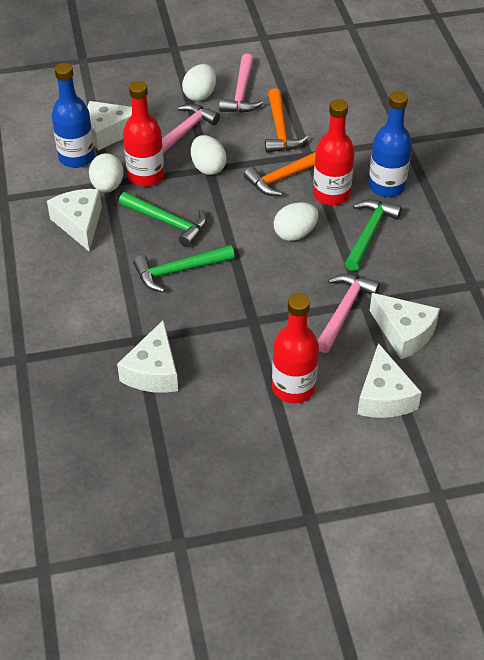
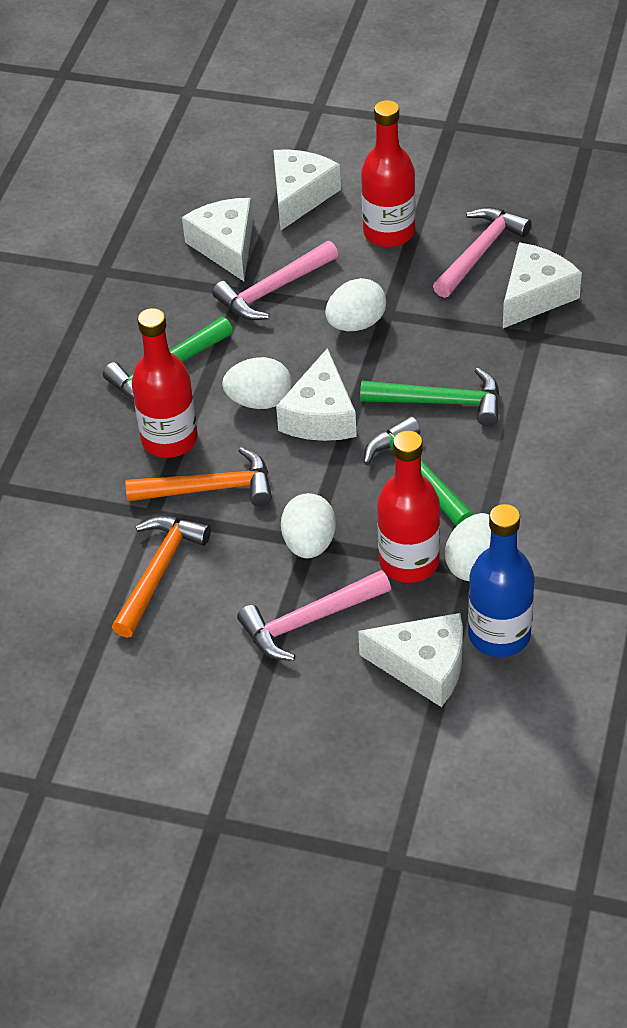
camera: 150 degrees left, 0 degrees up
white cheese [47,189,102,252] -> white cheese moved to [276,348,357,441]
white egg [182,64,216,101] -> white egg moved to [325,278,386,331]
pink hammer [219,54,263,113] -> pink hammer moved to [433,207,531,298]
blue bottle [368,91,412,197] -> none

